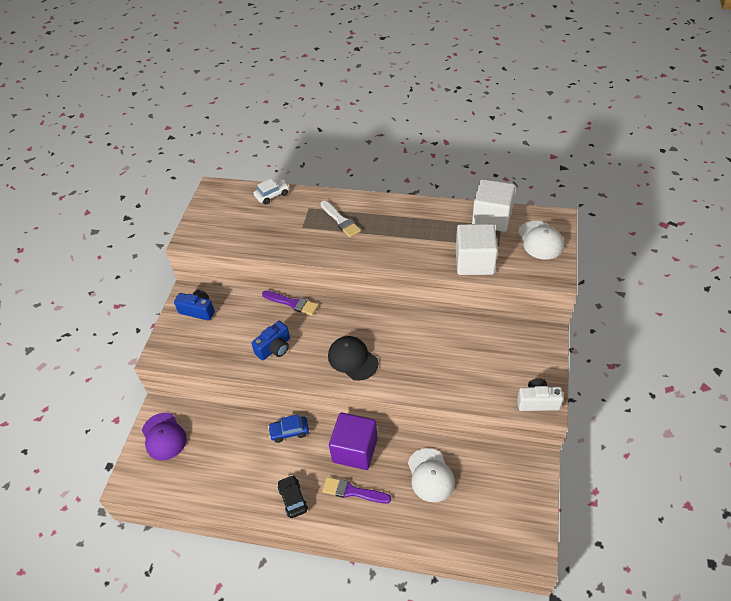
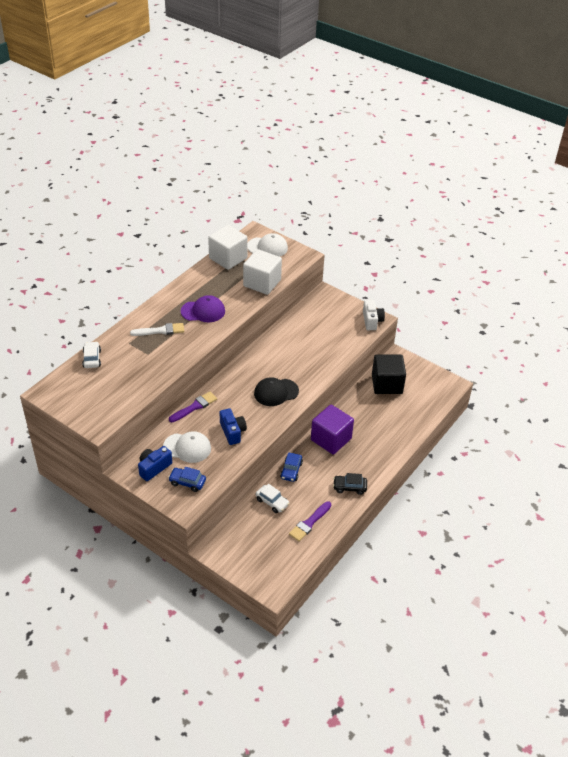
camera: 70 degrees left, 5 degrees down
purple cap [142,413,187,461] -> purple cap moved to [181,295,225,322]
purple brush [322,477,391,503] -> purple brush moved to [289,501,331,542]
white cap [408,448,455,502] -> white cap moved to [163,431,211,463]
white camera [517,378,564,411] -> white camera turned 150 degrees clockwise [363,300,385,330]
none -> blue car [168,467,206,492]
none -> white car [256,484,290,513]
none -> black cube [372,355,406,394]

